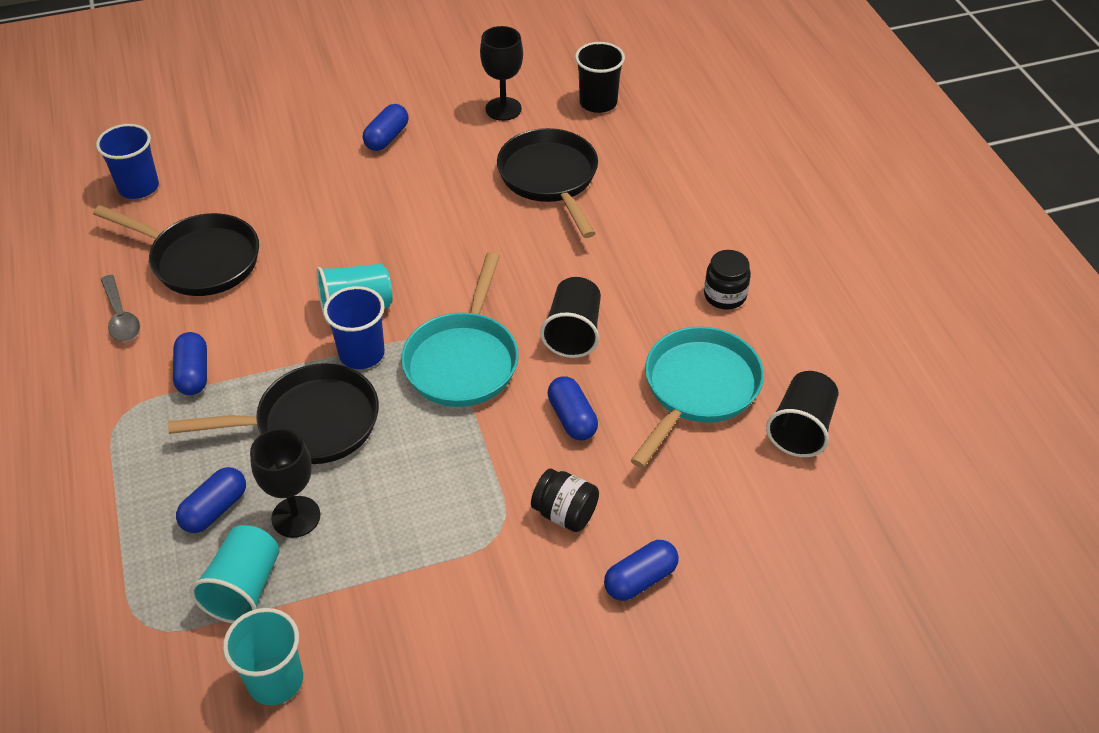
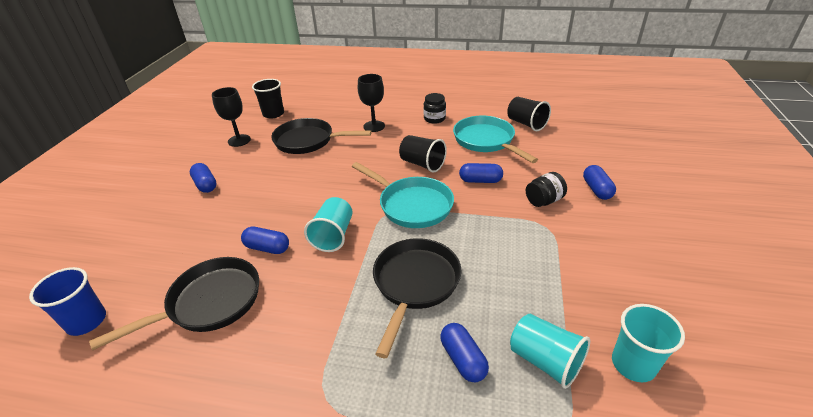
camera: 60 degrees left, 10 degrees down
grey spoon [101,275,140,342] -> none
blue capsule [173,332,207,395] -> blue capsule moved to [241,227,289,254]
black goblet [250,428,321,538] -> black goblet moved to [358,74,385,132]
blue cup [323,286,385,369] -> none

